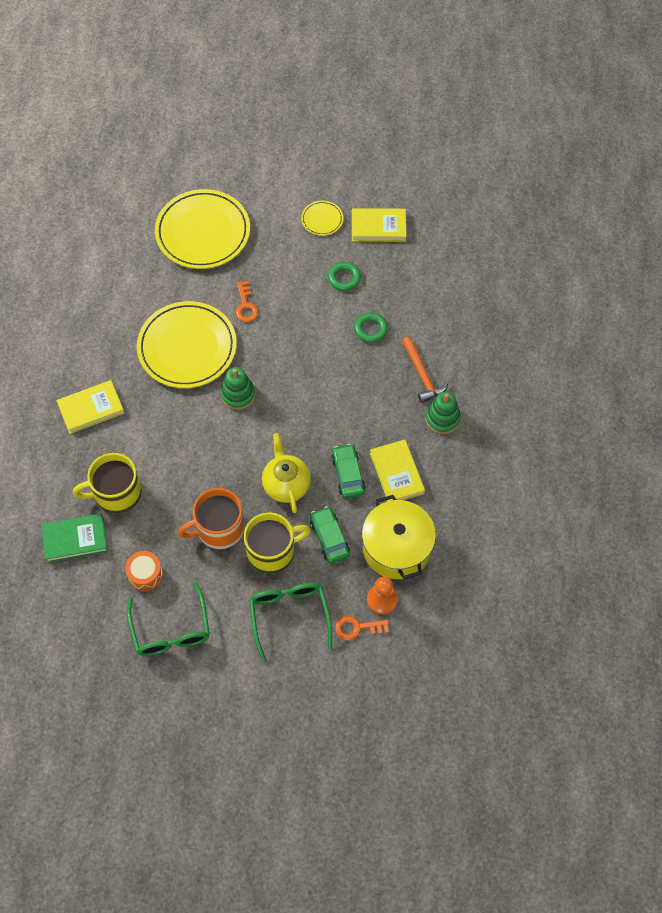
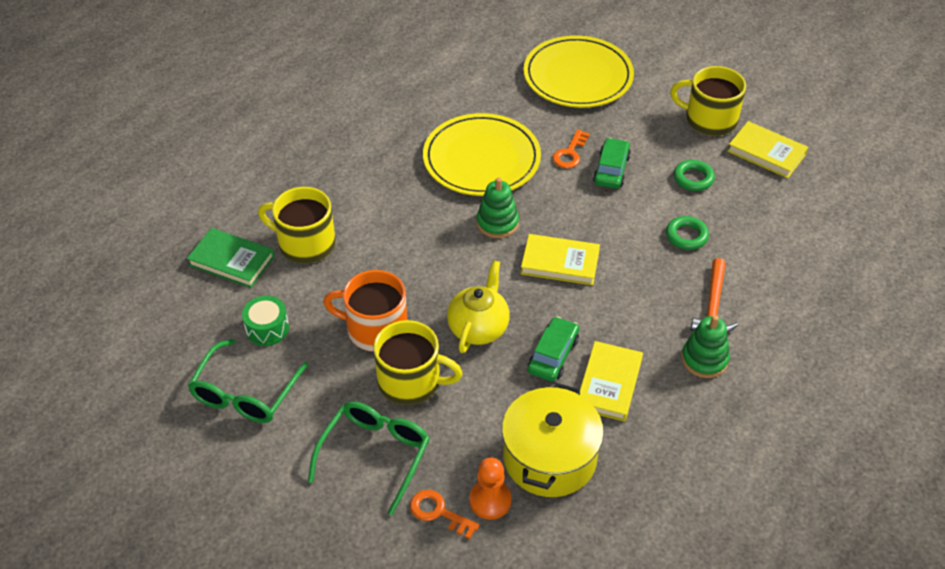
camera: 35 degrees right, 15 degrees down
yellow book [57,380,124,434] -> yellow book moved to [521,234,600,285]
orange drum [125,551,163,591] -> green drum [242,296,289,346]
yellow plate [301,201,343,236] -> yellow mug [670,66,746,136]
green car [310,506,350,564] -> green car moved to [593,138,631,189]

